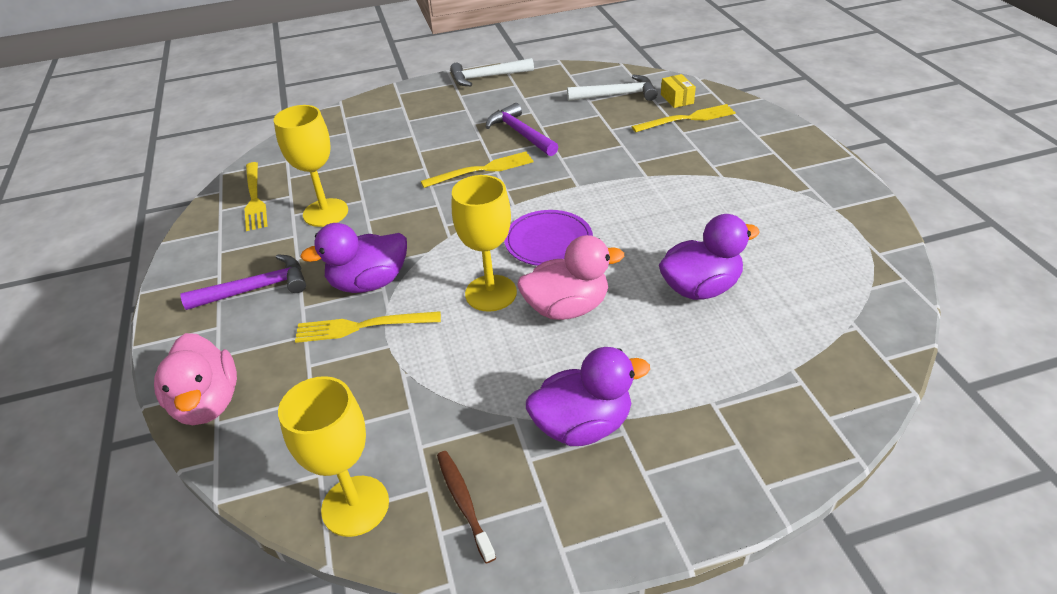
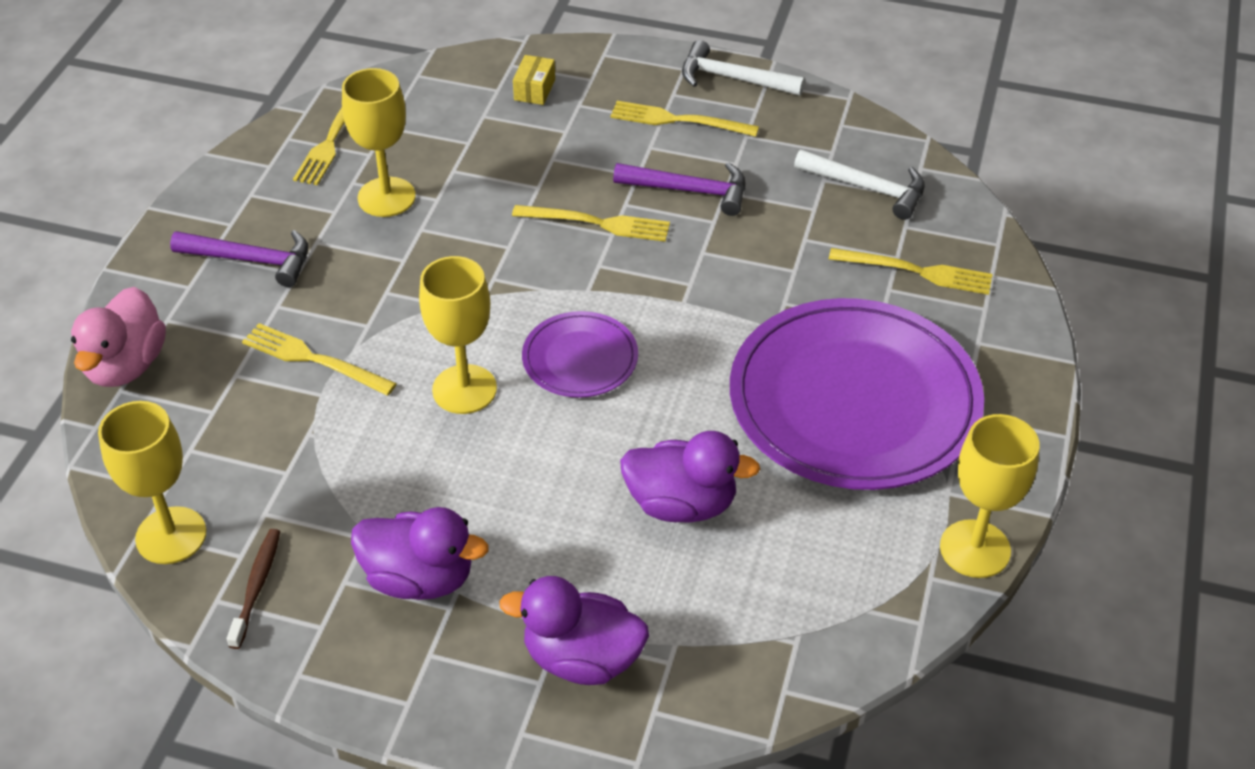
camera: 30 degrees right, 5 degrees up
purple duck [300,223,407,293] -> purple duck moved to [499,576,649,685]
purple hammer [486,103,558,156] -> purple hammer turned 105 degrees clockwise [613,162,745,216]
pink duck [517,235,624,320] -> none
yellow box [661,74,696,108] -> yellow box moved to [513,55,555,105]
none -> yellow fork [611,101,759,137]
none -> purple plate [730,298,984,490]
none -> yellow goblet [940,414,1040,578]

